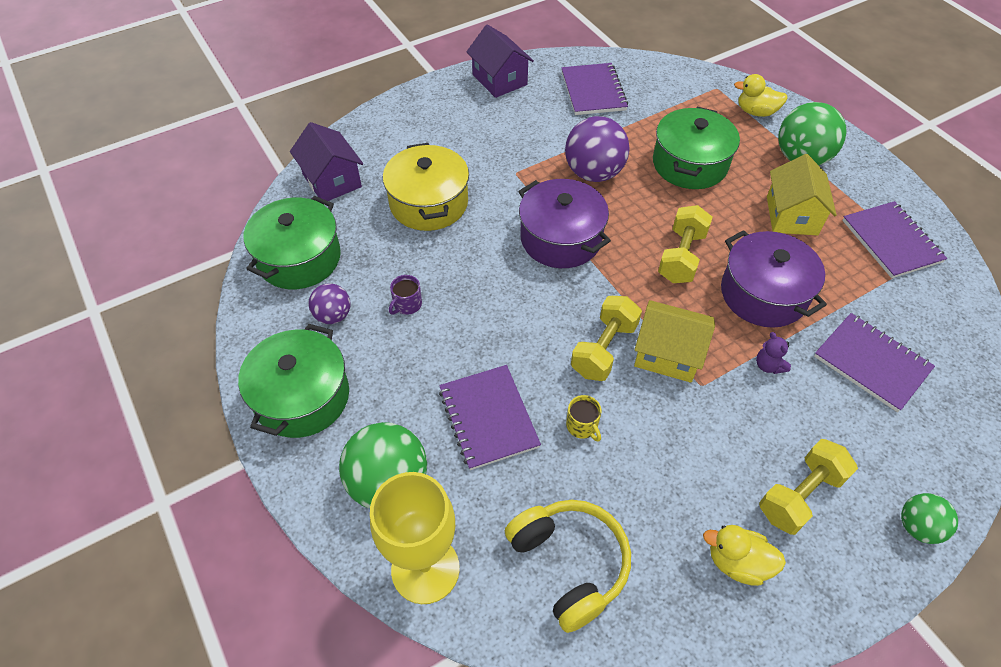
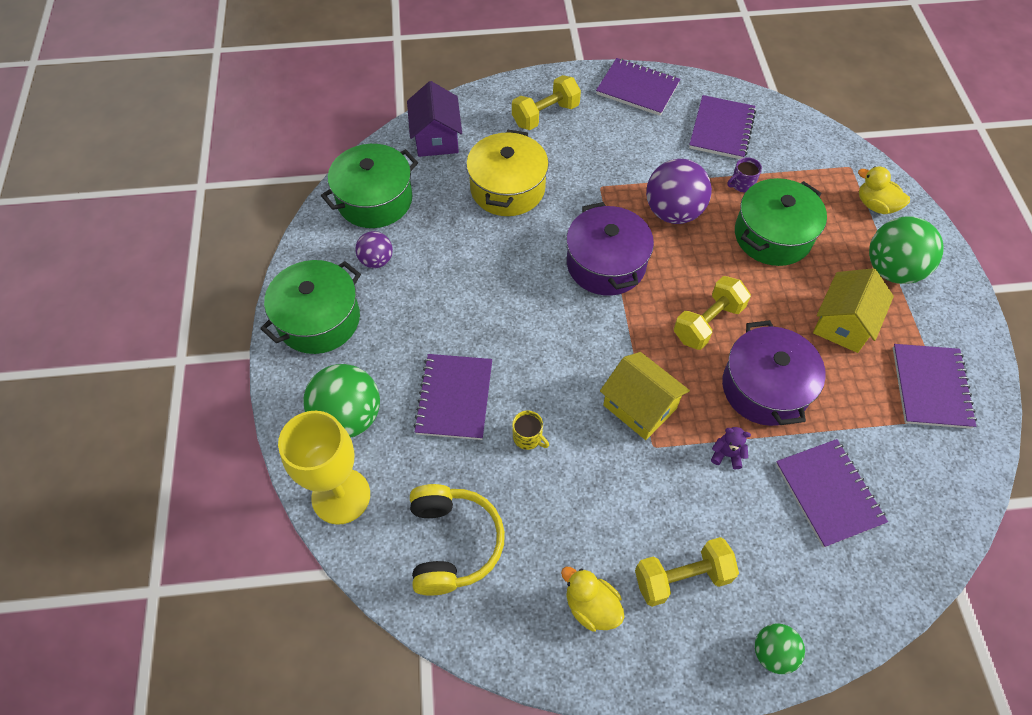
camera: 25 degrees right, 5 degrees up
purple mug [389,275,422,315] -> purple mug moved to [727,157,762,192]
purple house [466,24,534,98] -> purple notebook [596,58,680,116]
yellow mug [566,395,602,442] -> yellow mug turned 45 degrees counterclockwise [512,410,549,450]
yellow dumbbell [571,296,642,381] -> yellow dumbbell moved to [512,75,581,130]
purple teddy bear [756,332,791,374] -> purple teddy bear turned 105 degrees clockwise [711,427,751,469]

